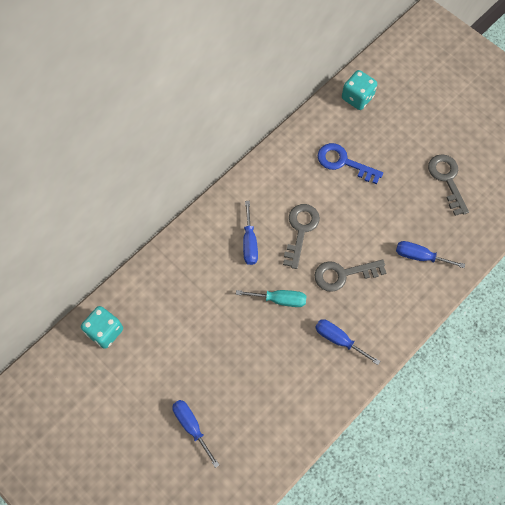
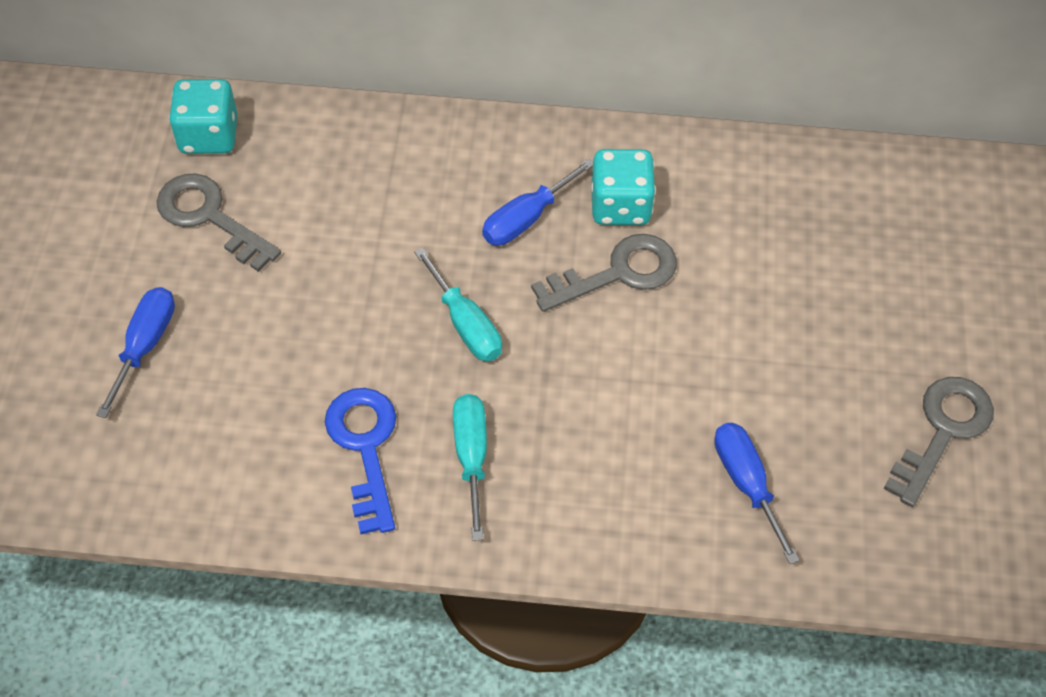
camera: 50 degrees right, 10 degrees down
grey key [315,259,386,292] -> grey key moved to [157,174,281,272]
blue screwdriver [315,319,380,365] -> turquoise screwdriver [453,394,487,541]
blue key [317,143,383,184] -> blue key moved to [325,388,396,534]
turquoise dice [342,70,377,110] -> turquoise dice moved to [591,149,656,225]

